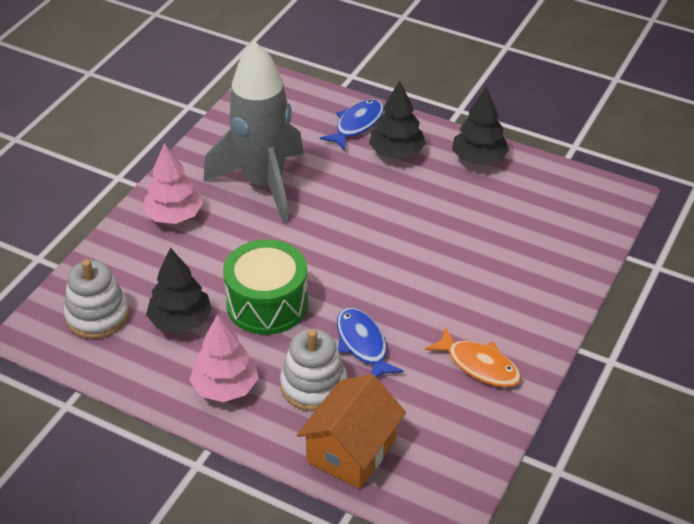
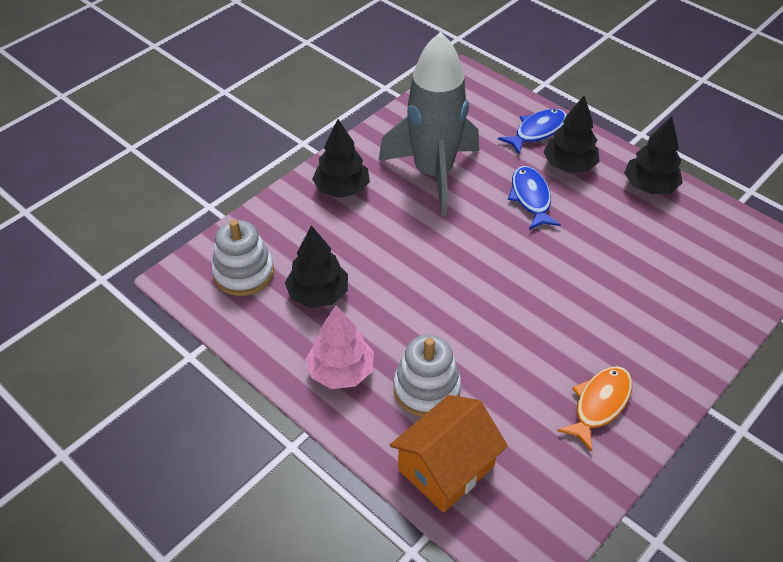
camera: 15 degrees right, 5 degrees up
pink tree [143,143,203,224] -> black tree [312,119,370,198]
green drum [223,239,308,335] -> none
blue fish [337,308,404,378] -> blue fish moved to [508,166,561,230]
orange fish [425,327,521,387] -> orange fish turned 105 degrees counterclockwise [557,366,632,452]

